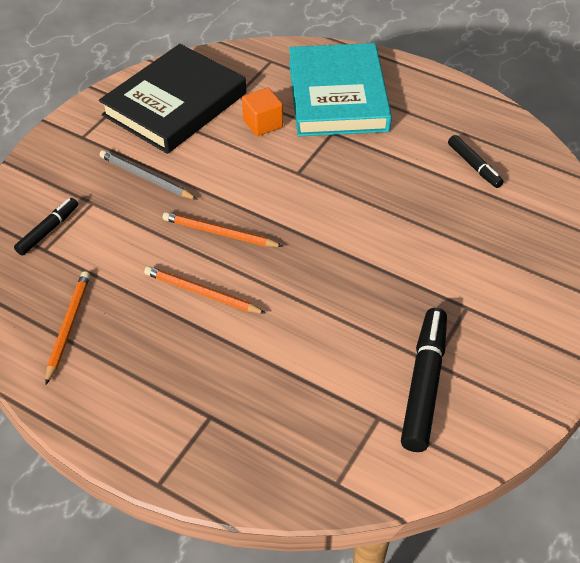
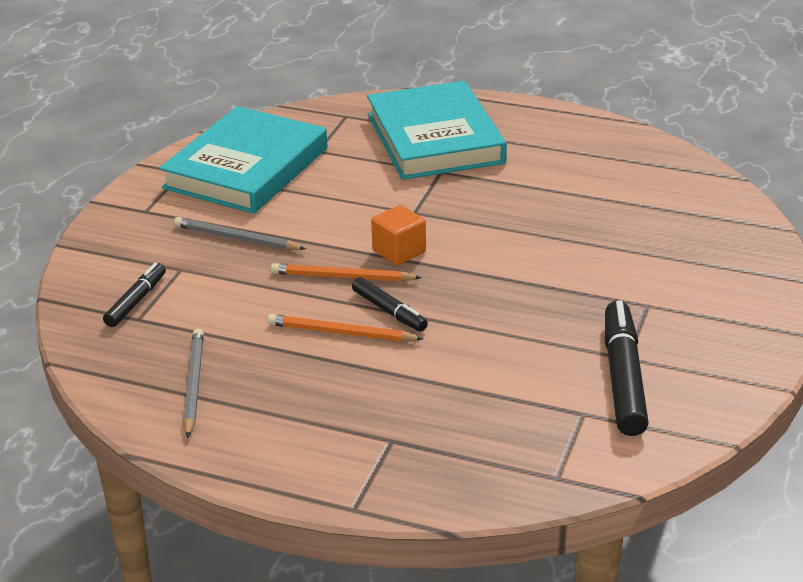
camera: 10 degrees left, 15 degrees down
orange pencil [45,271,90,384] -> grey pencil [183,329,204,438]
black book [99,44,246,154] -> turquoise book [159,106,328,214]
orange cube [242,88,283,136] -> orange cube moved to [371,205,426,265]
black marker [448,135,504,188] -> black marker moved to [352,277,428,331]

